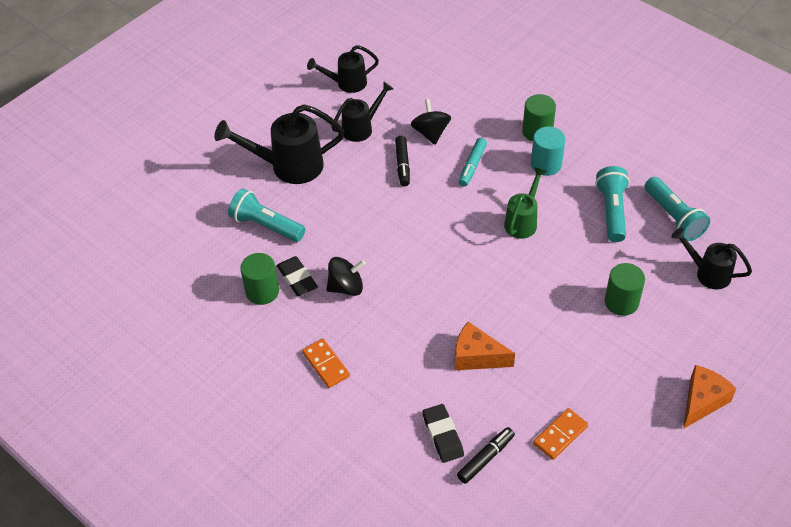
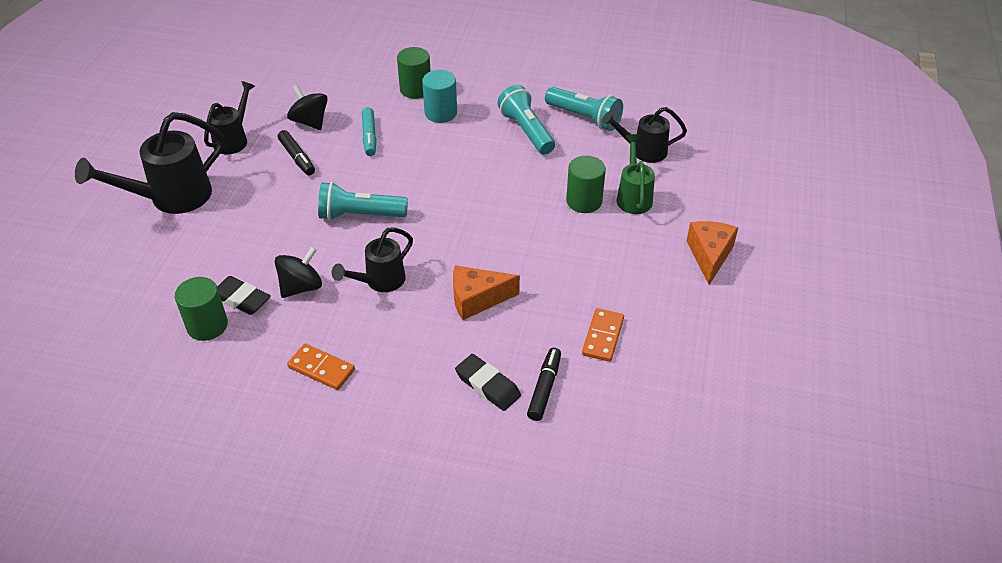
camera: 30 degrees left, 5 degrees down
turquoise flashlight [228,189,305,242] -> turquoise flashlight moved to [318,182,408,221]
black watering can [307,45,379,93] -> black watering can moved to [332,227,413,292]
green watering can [504,167,547,239] -> green watering can moved to [617,134,655,214]

